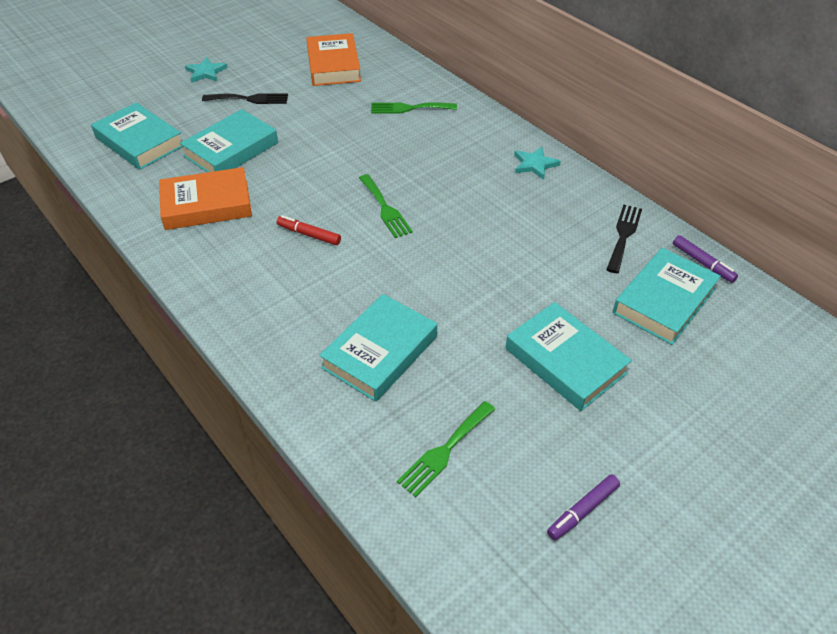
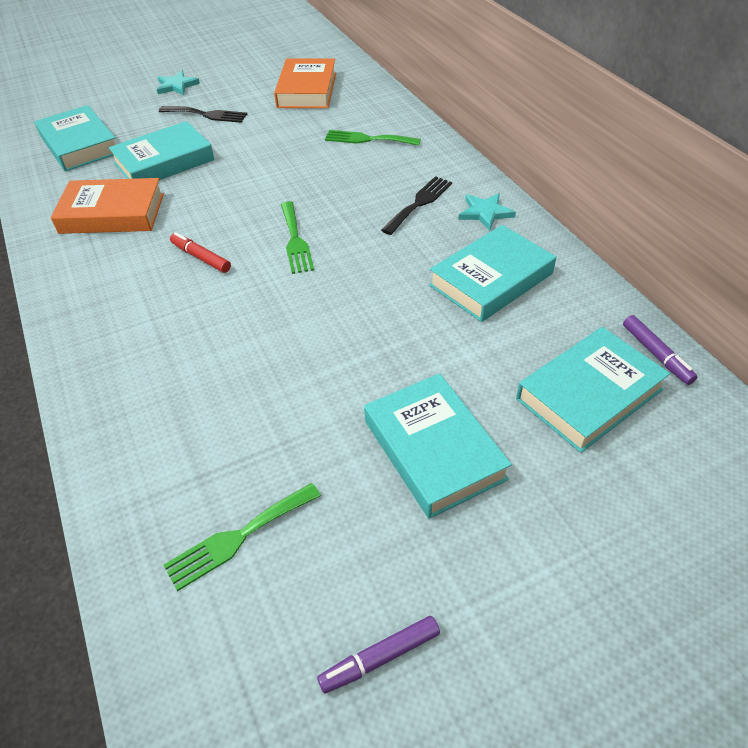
camera: 15 degrees right, 0 degrees up
turquoise book [319,294,437,402] -> turquoise book moved to [429,225,556,322]
black fork [606,204,642,273] -> black fork moved to [381,176,452,235]

